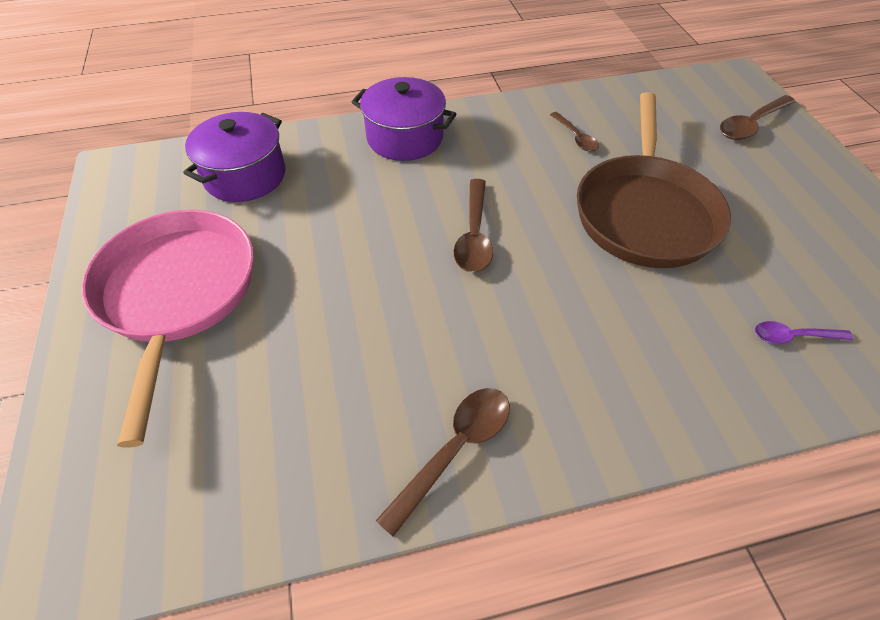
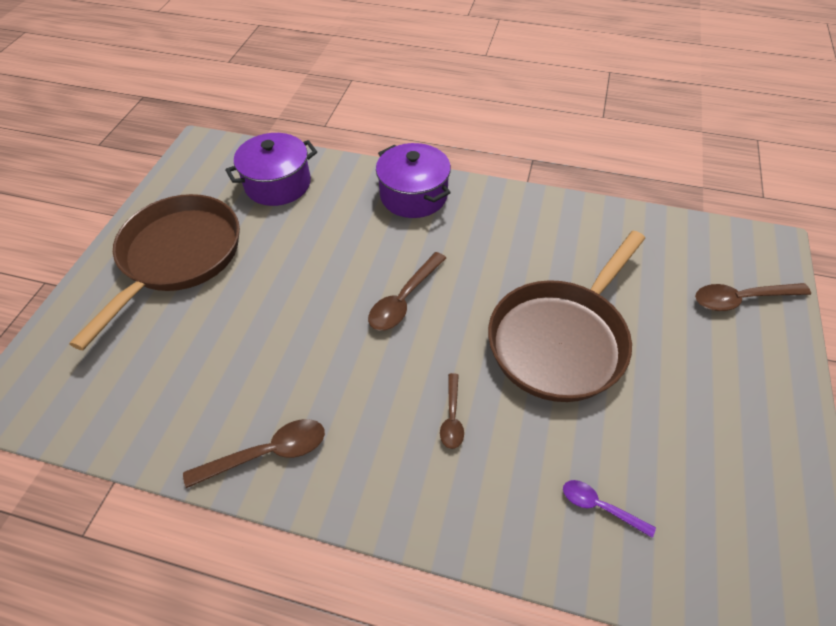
camera: 30 degrees right, 0 degrees up
pink pan [81,210,254,448] -> brown pan [69,194,240,350]
brown spoon [550,112,599,152] -> brown spoon moved to [440,373,464,449]

